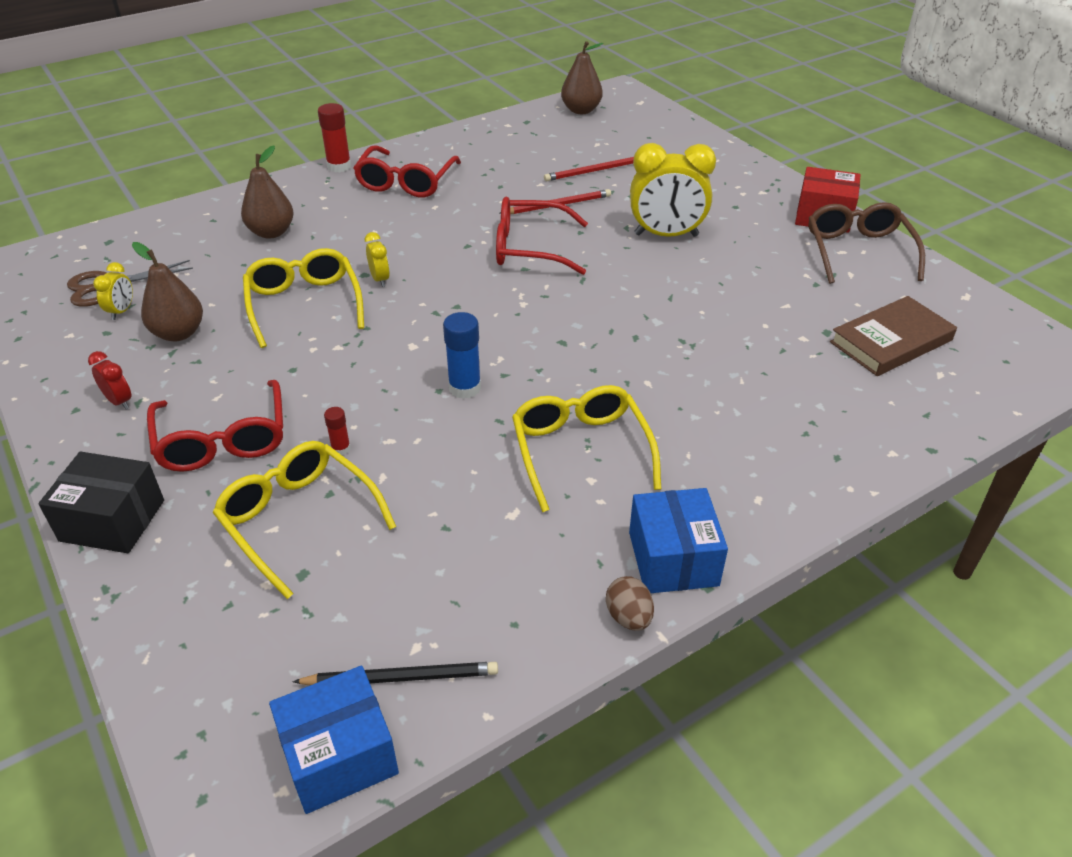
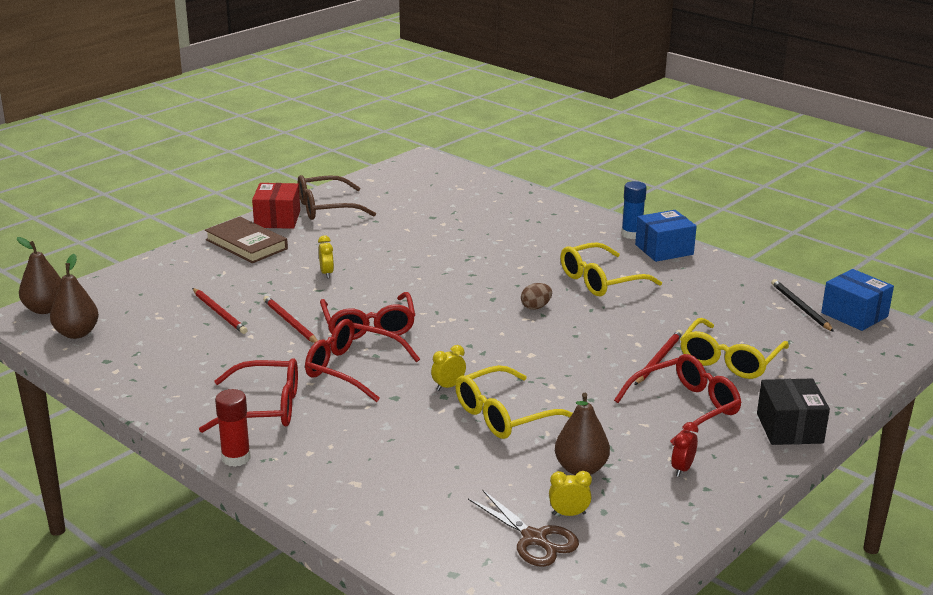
camera: 105 degrees left, 15 degrees down
brown pear [241,146,294,239] -> brown pear moved to [17,237,61,314]
red glue stick [324,407,351,455] -> red pencil [635,330,683,385]
blue glue stick [443,312,481,399] -> blue glue stick moved to [621,181,647,239]
brown egg [606,576,654,631] -> brown egg moved to [521,283,552,310]
yellow clock [630,143,716,237] -> yellow clock [318,235,334,278], size x0.46
brown book [830,296,957,376] -> brown book moved to [205,217,288,263]
none -> red glasses [305,319,420,402]

